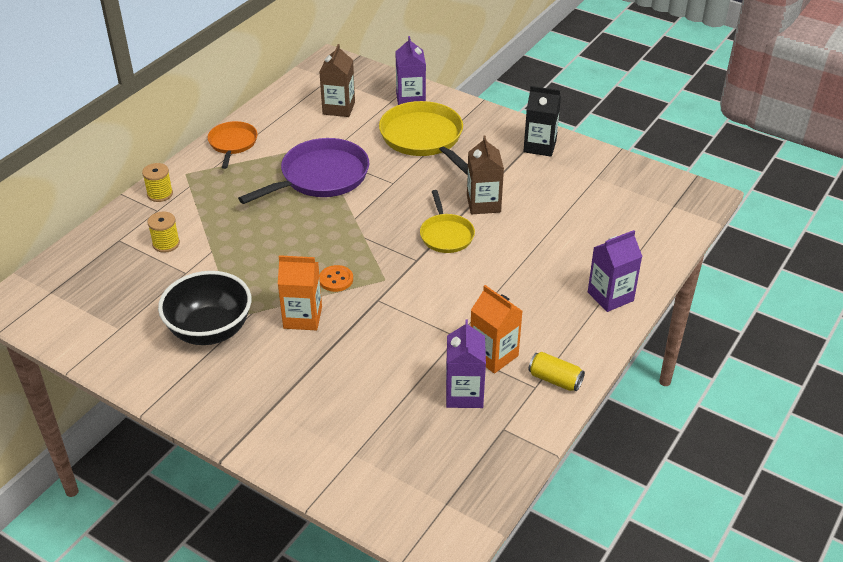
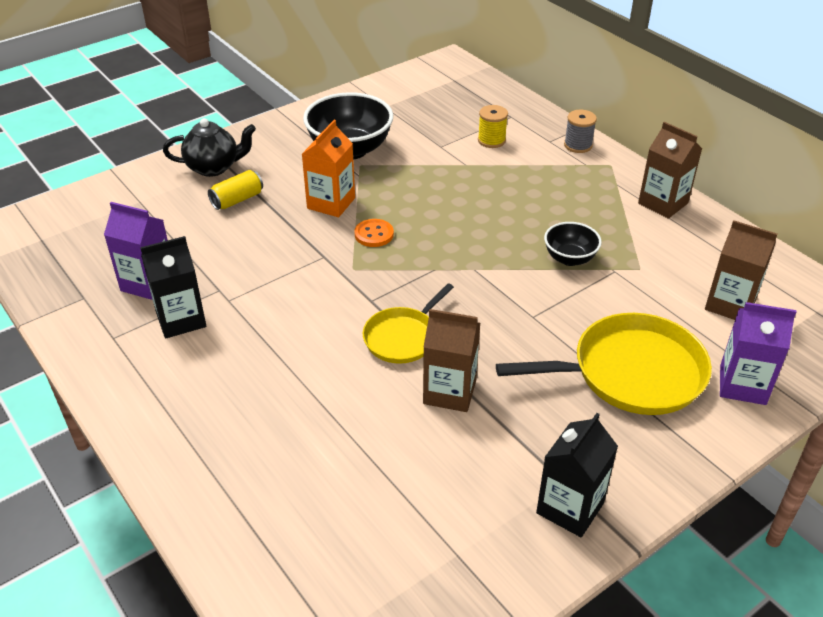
camera: 110 degrees right, 0 degrees up
yellow spool [142,163,173,202] -> grey spool [564,110,597,153]
orange pan [208,121,258,169] -> brown carton [638,122,702,219]
purple pan [238,138,369,204] -> black bowl [544,222,602,266]
yellow pan [420,190,475,253] -> yellow pan turned 60 degrees counterclockwise [362,283,454,364]
orange carton [470,285,522,373] -> black carton [140,236,206,338]
yellow can [528,352,585,391] -> yellow can moved to [208,170,263,210]
purple carton [588,230,643,312] -> none
none -> black teapot [163,118,256,177]

